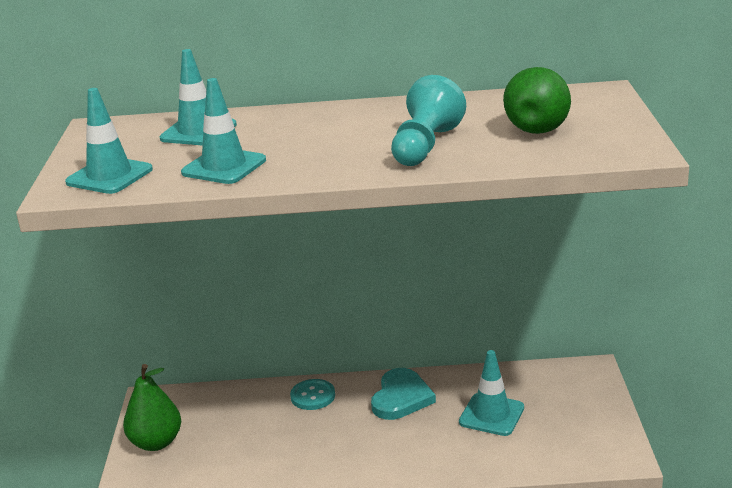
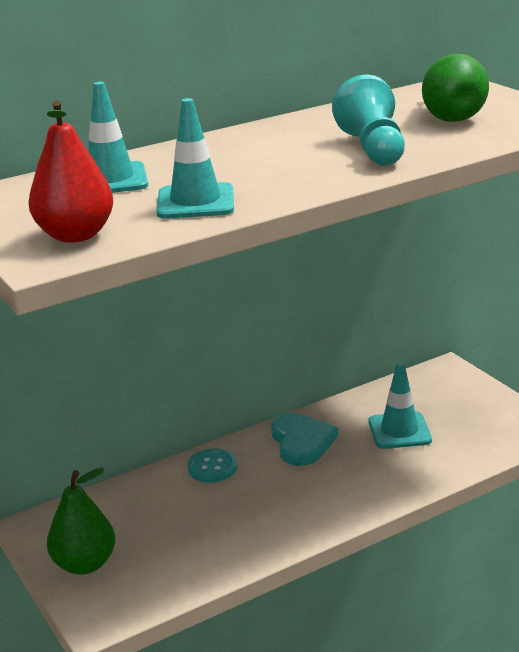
camera: 30 degrees left, 0 degrees up
turquoise traffic cone [65,88,153,194] -> red pear [28,100,113,243]

